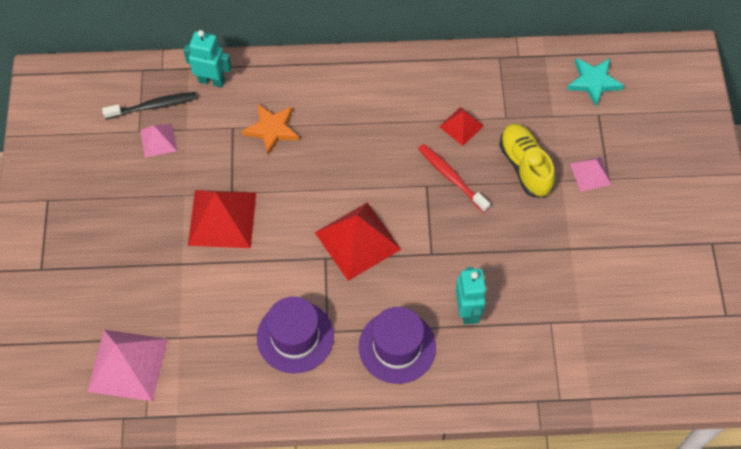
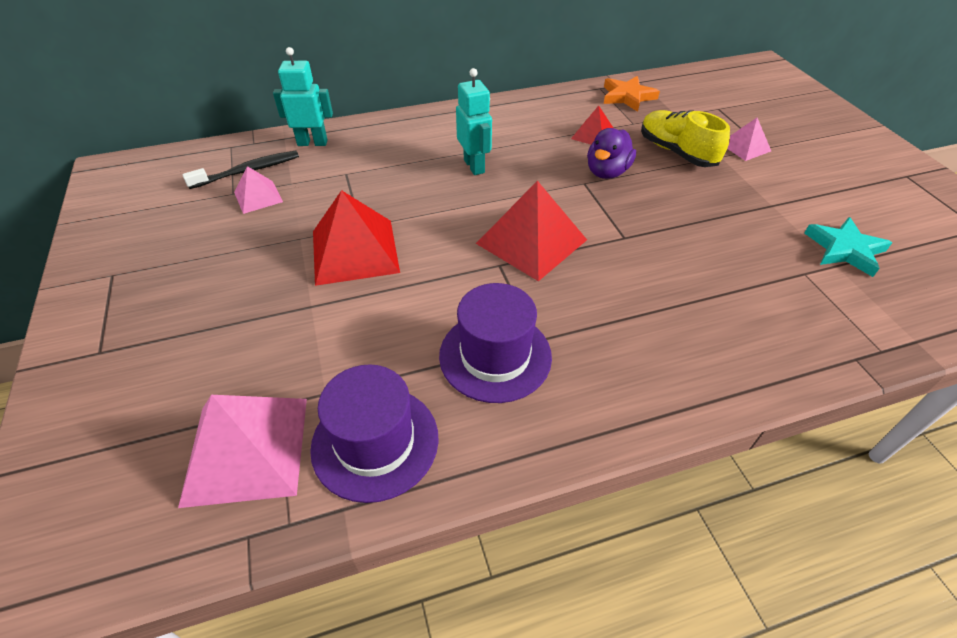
camera: 15 degrees left, 15 degrees down
orange star [242,104,299,155] -> orange star moved to [604,76,660,112]
purple hat [359,307,436,384] -> purple hat moved to [310,364,439,503]
red toothbrush [418,144,490,213] -> purple duck [587,128,636,179]
turquoise robot [455,267,487,324] -> turquoise robot moved to [456,68,492,175]
turquoise star [567,58,624,106] -> turquoise star moved to [804,217,892,277]

